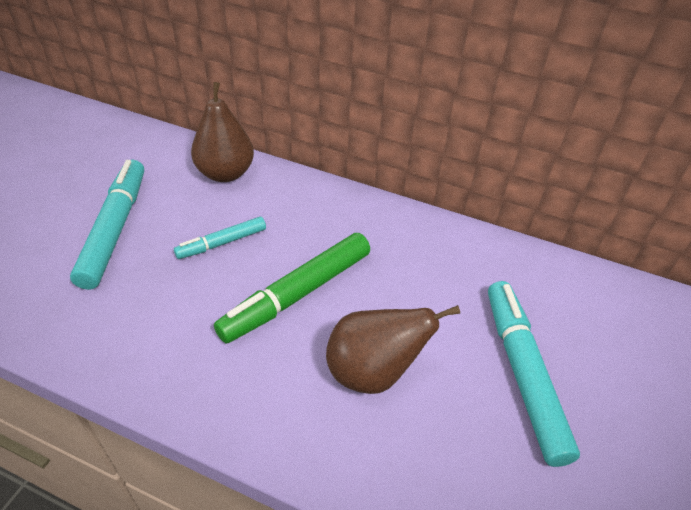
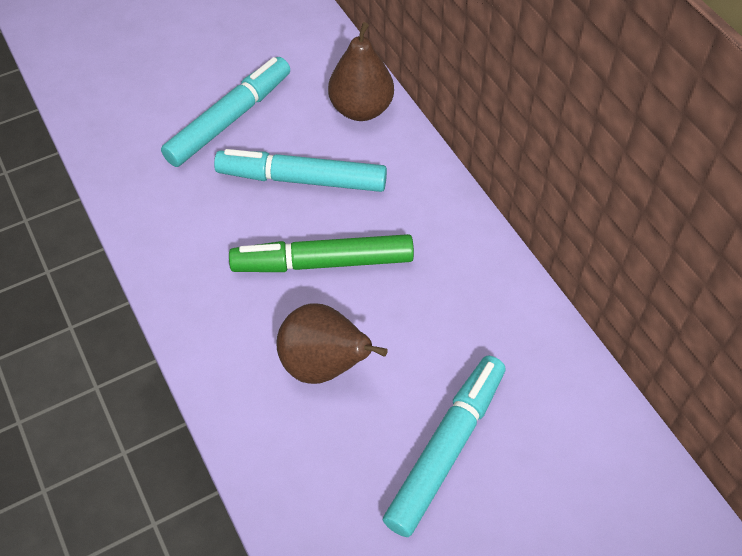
camera: 40 degrees right, 10 degrees up
turquoise marker [174,217,266,259] -> turquoise marker [214,149,387,192], size x1.79

